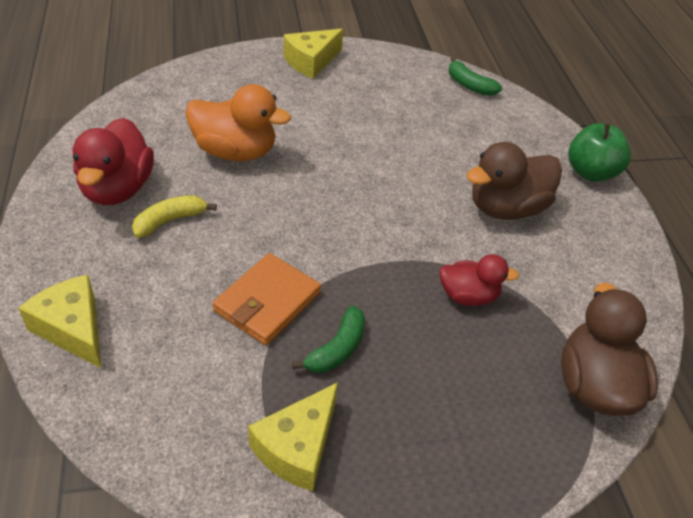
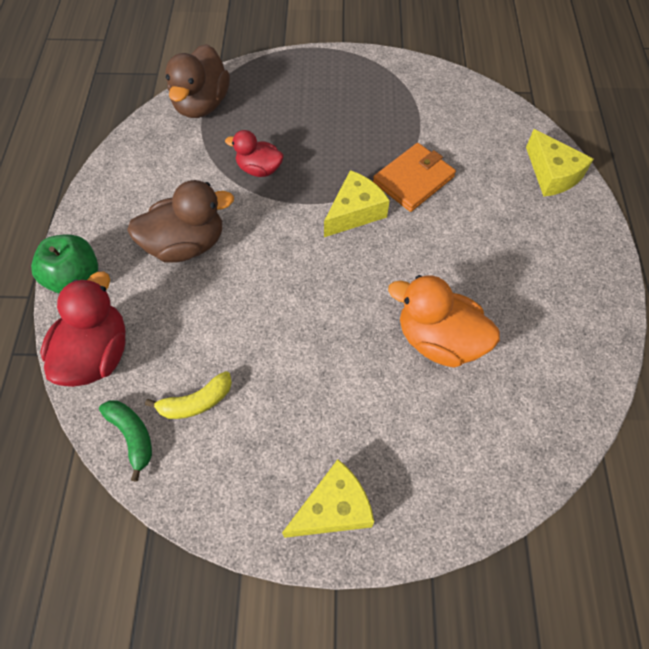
camera: 165 degrees left, 15 degrees up
red duck [72,118,154,205] -> red duck moved to [40,271,126,387]
yellow banana [132,195,217,238] -> yellow banana moved to [145,371,232,419]
yellow cheese [248,382,338,491] -> yellow cheese moved to [324,170,390,237]
green banana [292,305,365,373] -> none

